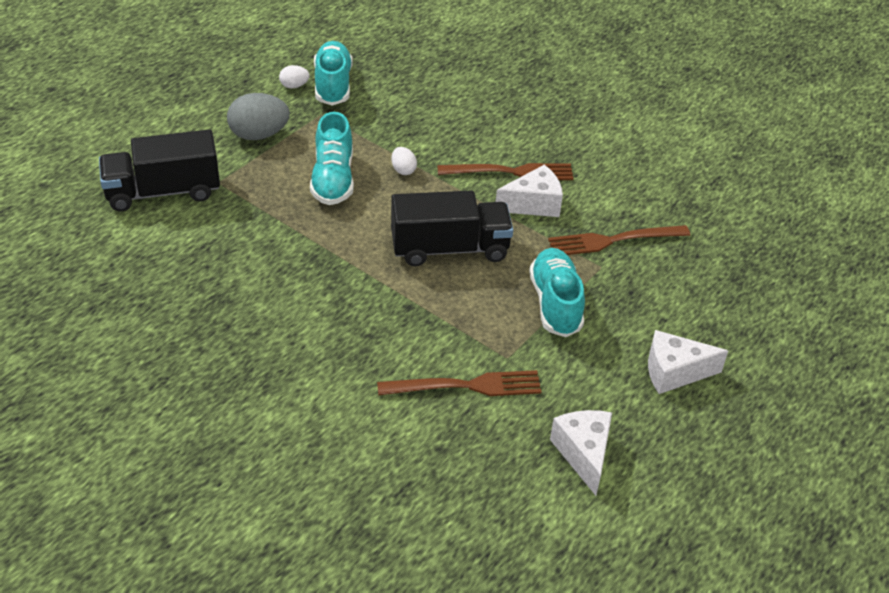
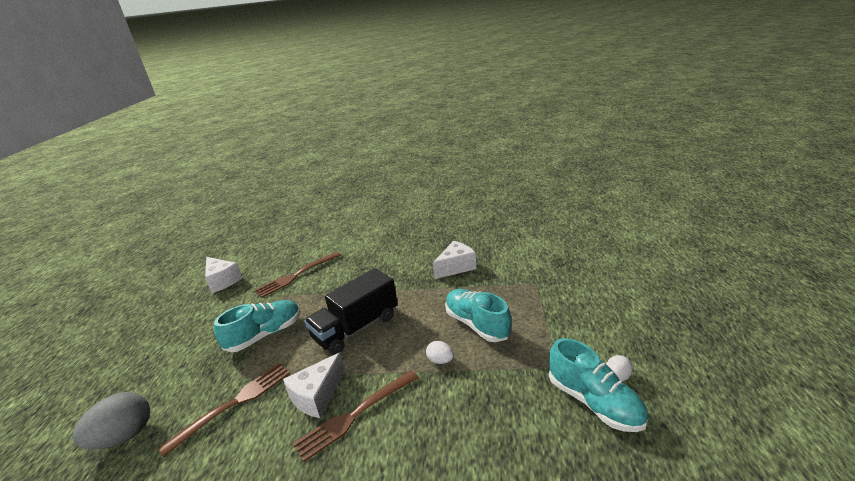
camera: 150 degrees right, 15 degrees down
black truck [99,129,220,212] -> none
grey egg [227,93,290,140] -> grey egg moved to [73,392,150,450]
turquoise shoe [529,248,585,337] -> turquoise shoe turned 90 degrees counterclockwise [214,300,300,352]
white cheese [648,330,728,394] -> white cheese moved to [433,241,476,279]

